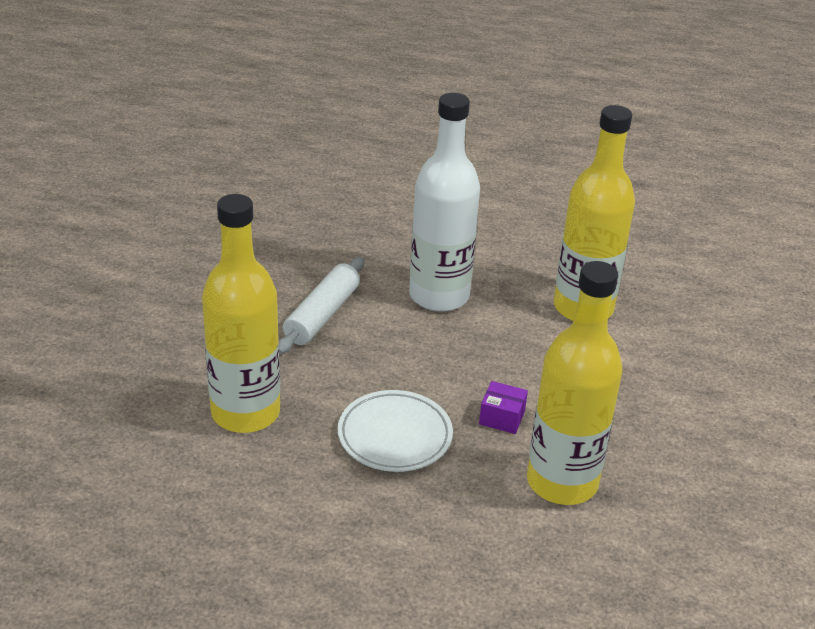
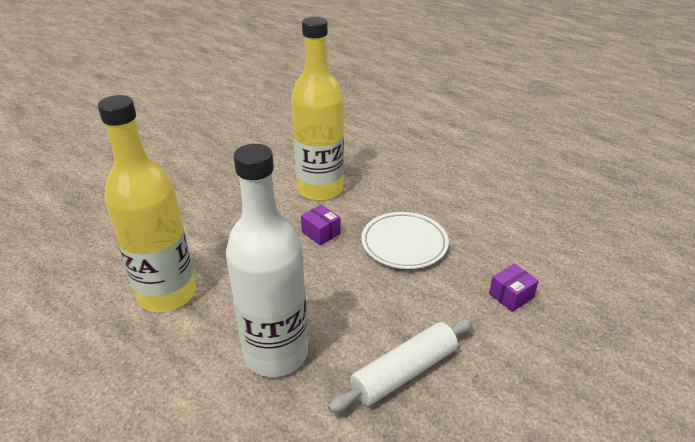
camera: 150 degrees left, 0 degrees up
yellow bottle [202,194,280,433] -> purple box [489,263,539,312]

